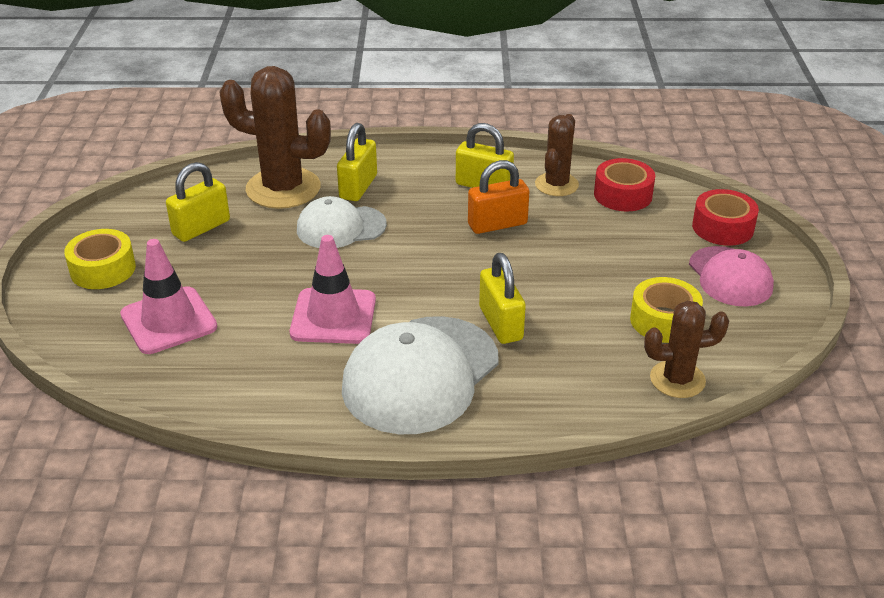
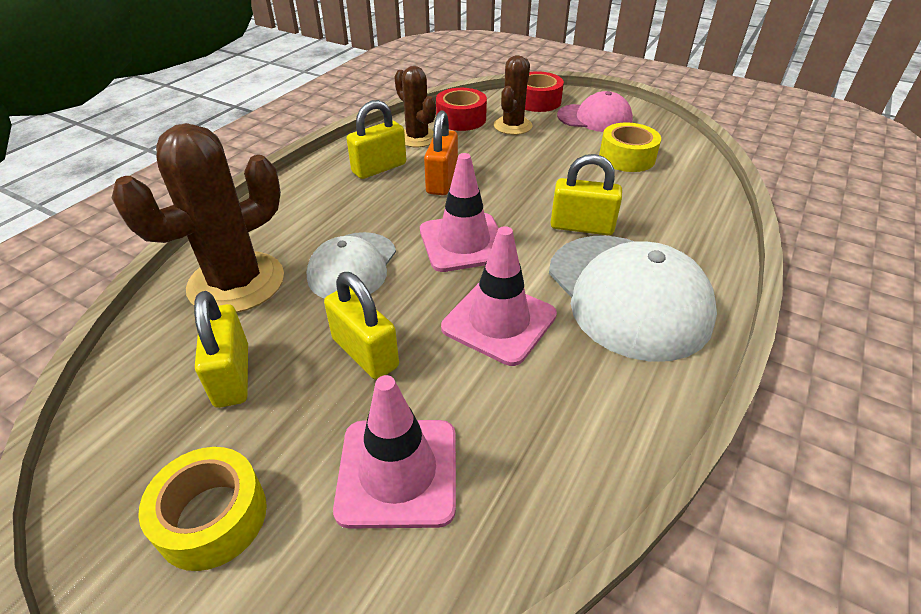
camera: 60 degrees left, 5 degrees up
yellow padlock [337,123,377,201] -> yellow padlock moved to [324,272,399,380]
brown cactus [644,301,729,398] -> brown cactus moved to [494,55,532,135]
none -> pink traffic cone [420,153,499,272]

